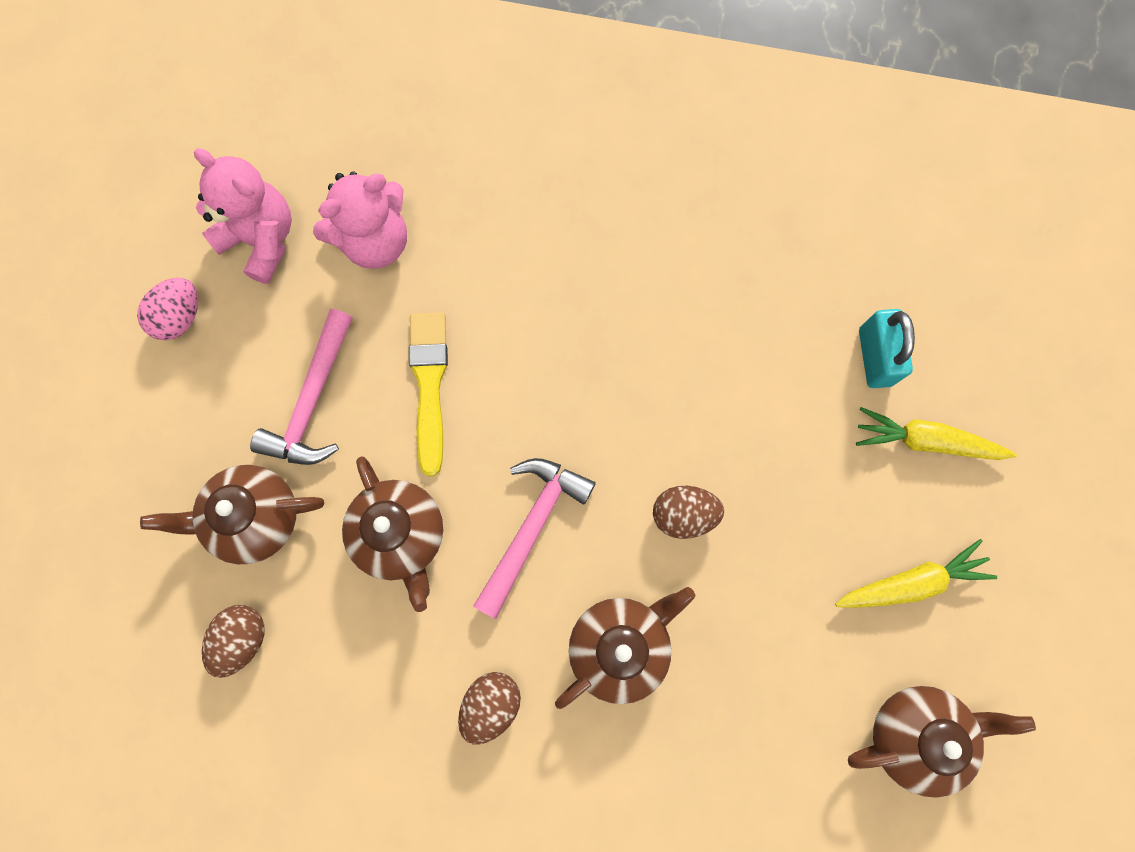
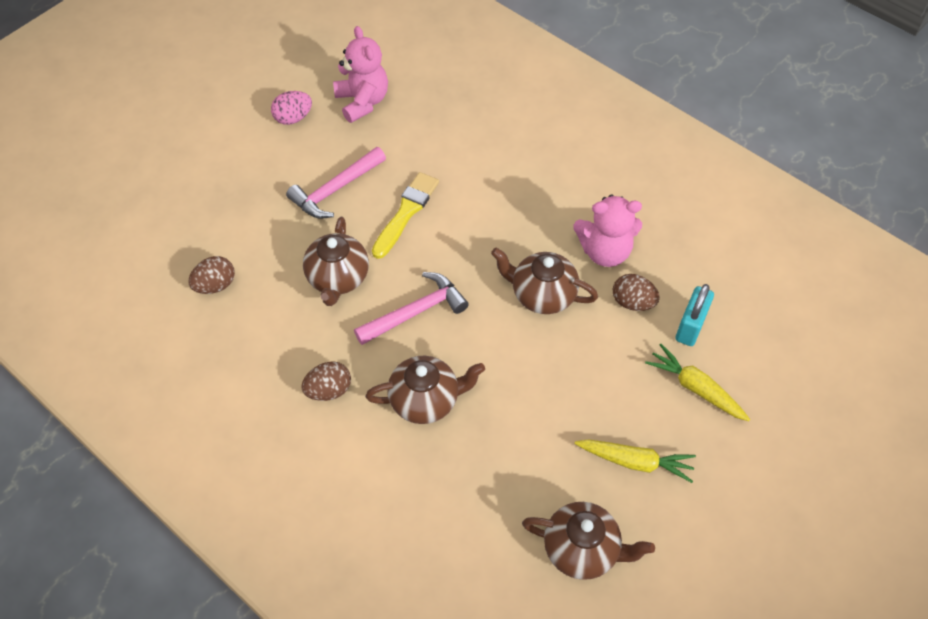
camera: 30 degrees right, 20 degrees down
brown teapot [140,465,324,564] -> brown teapot moved to [491,248,598,314]
pink teddy bear [313,171,407,269] -> pink teddy bear moved to [573,195,642,267]
brown egg [653,486,724,539] -> brown egg moved to [613,274,660,311]

